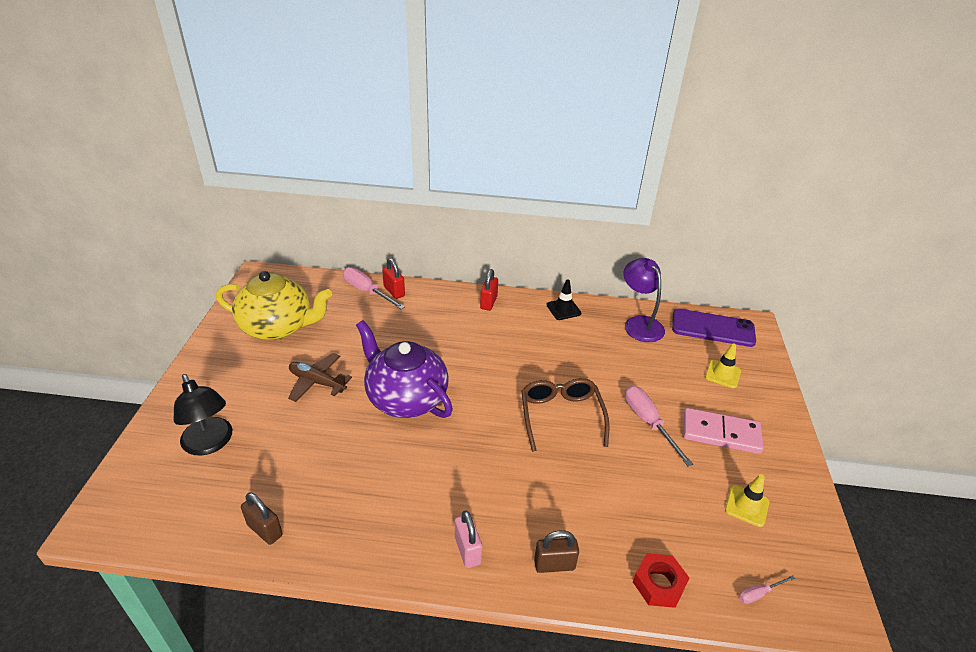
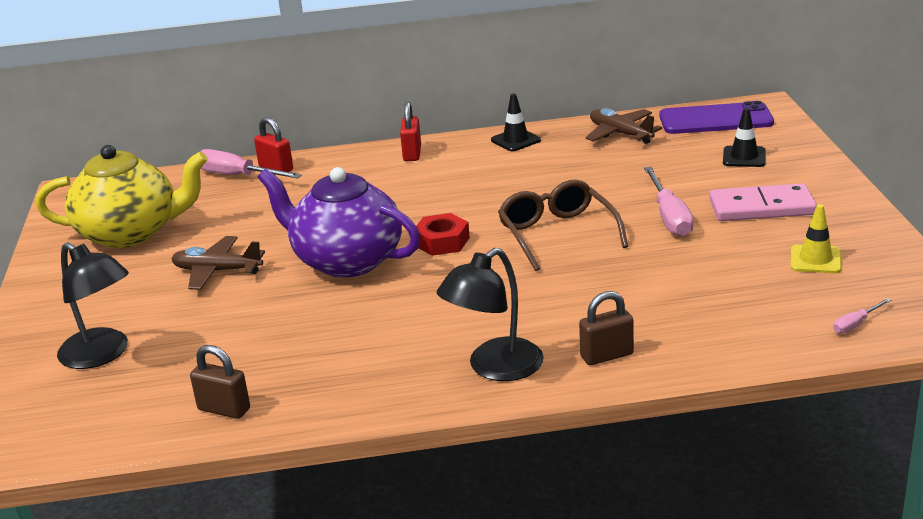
camera: 10 degrees left, 10 degrees down
pink padlock [455,511,482,568] -> black lamp [437,248,544,381]
purple lamp [623,258,665,342] -> brown plane [585,108,662,144]
pink screwdriver [625,386,693,466] -> pink screwdriver turned 150 degrees counterclockwise [644,167,693,237]
red nut [633,553,689,608] -> red nut moved to [416,213,470,256]
yellow traffic cone [705,343,741,388] -> black traffic cone [723,108,766,167]

